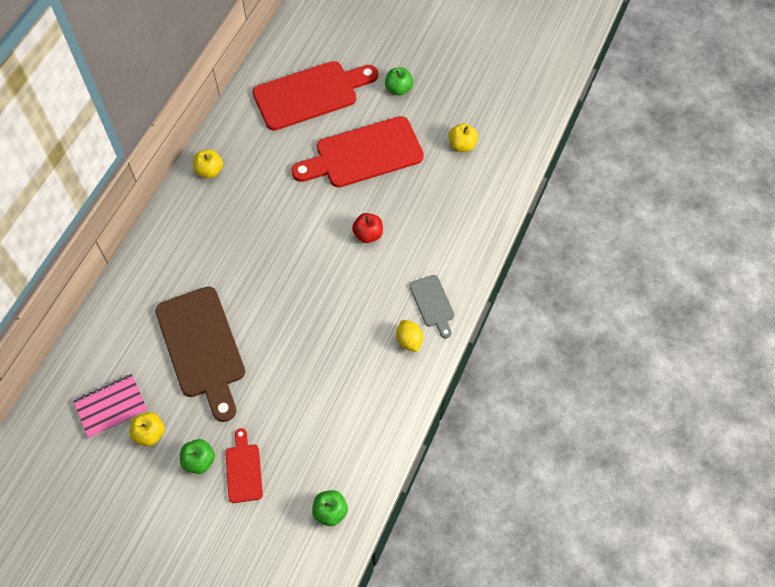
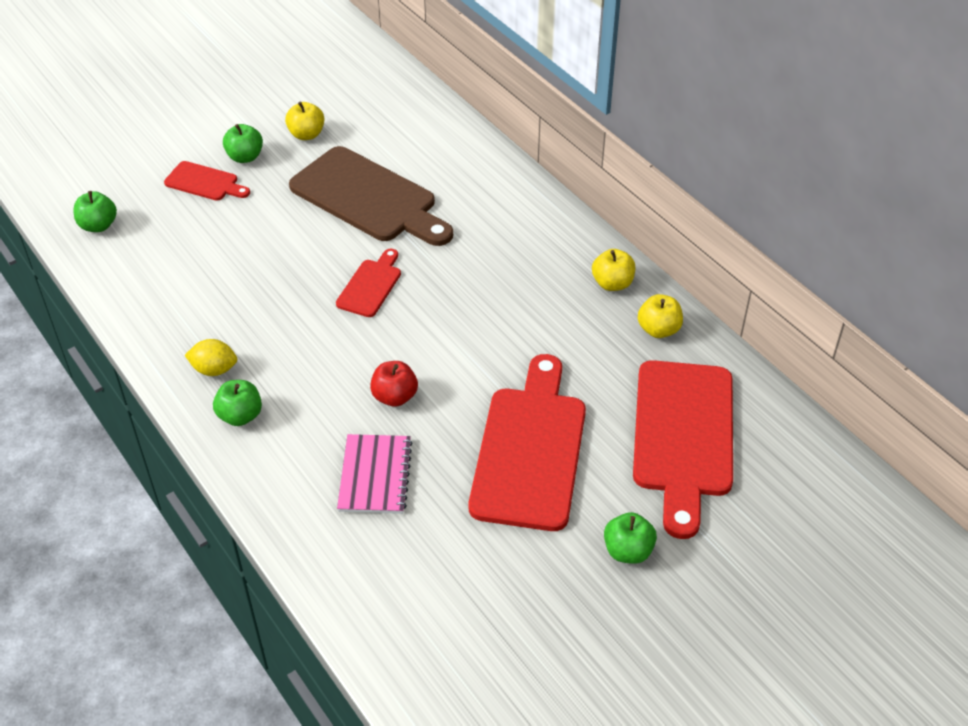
camera: 120 degrees right, 15 degrees down
pink notebook [73,374,148,439] -> pink notebook moved to [337,434,413,514]
brown cutting board [155,286,245,422] -> brown cutting board turned 150 degrees counterclockwise [289,146,453,246]
grey cutting board [409,275,455,338] -> green apple [213,380,262,426]
yellow apple [449,123,478,152] -> yellow apple moved to [638,294,683,338]
none -> red cutting board [336,248,401,317]

